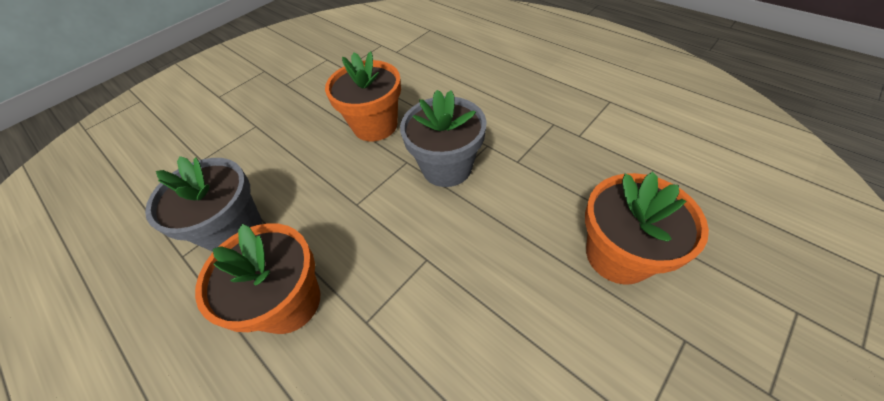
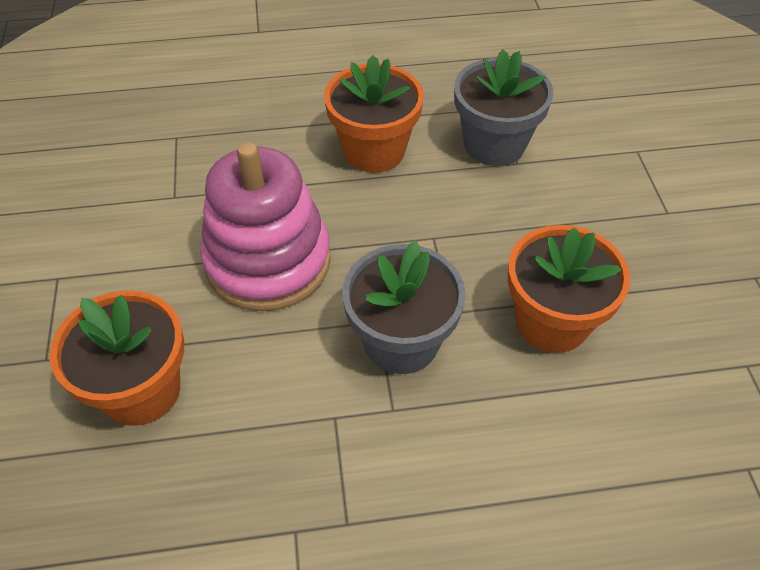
camera: 125 degrees right, 0 degrees up
none -> pink stacking toy [200,142,331,311]

